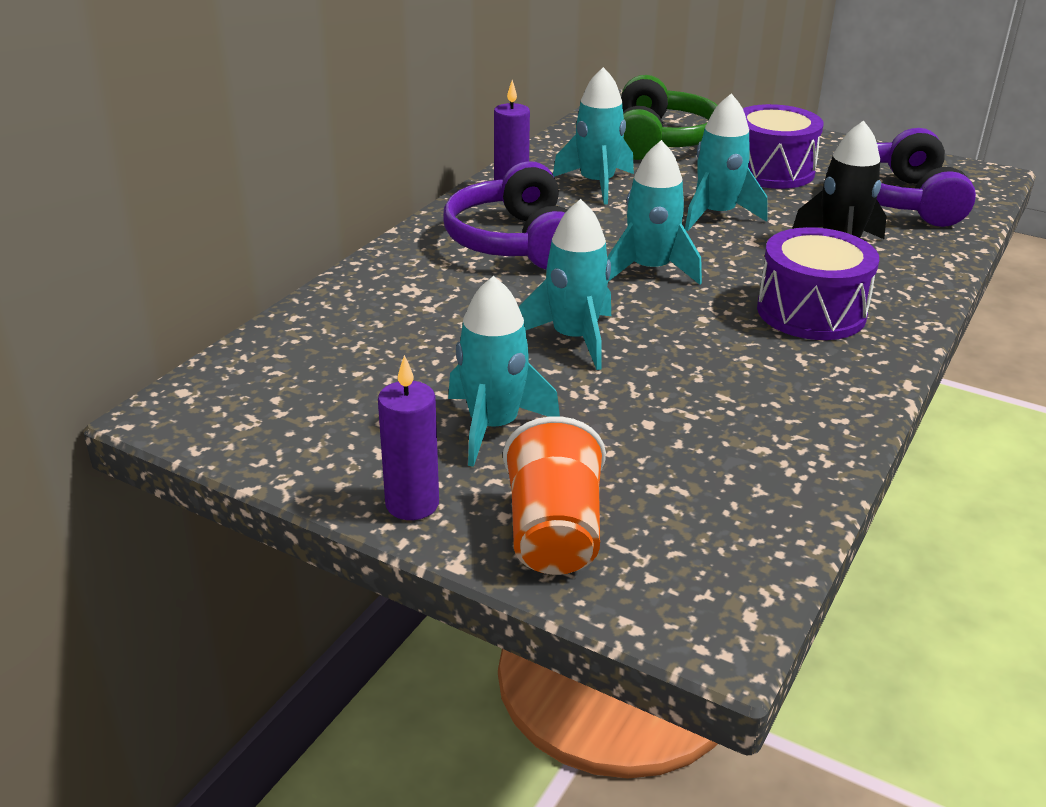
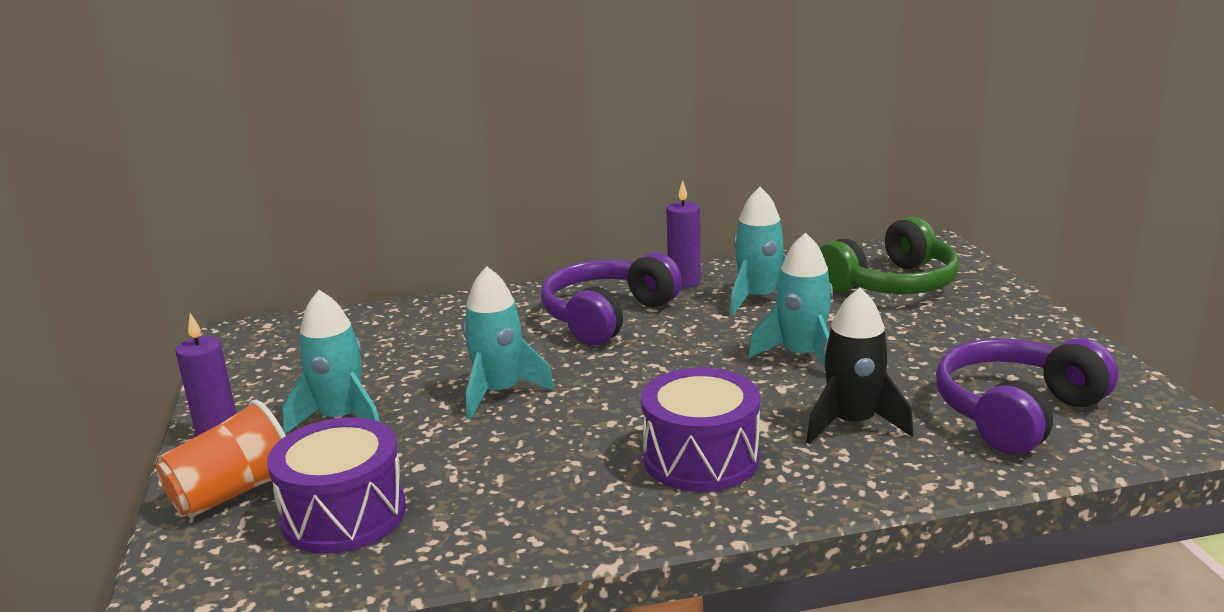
camera: 50 degrees right, 10 degrees down
turquoise rocket [607,140,702,285] -> none
purple drum [743,104,823,189] -> purple drum moved to [267,417,406,553]

